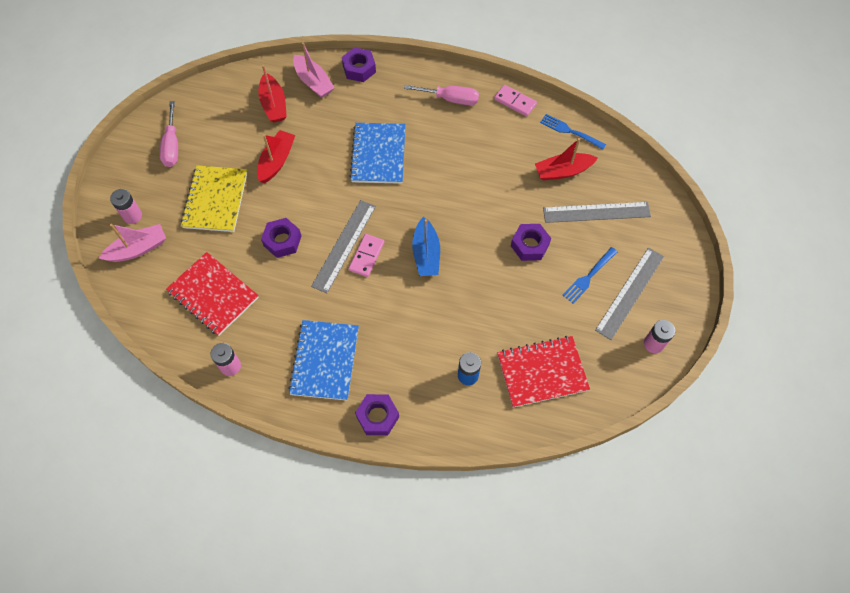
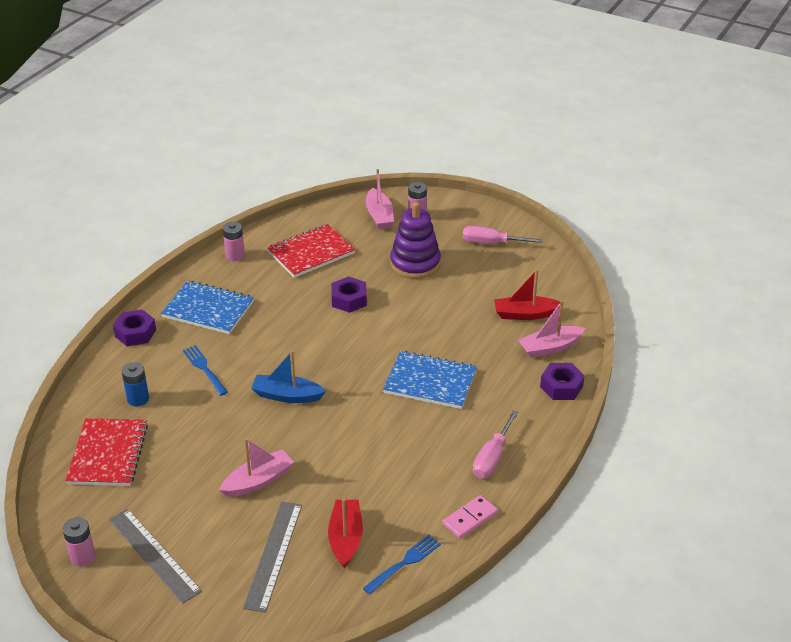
camera: 105 degrees right, 25 degrees down
yellow notebook [181,165,248,232] -> purple stacking toy [390,202,441,279]
red boat [257,130,295,183] -> none
grey ruler [311,200,376,293] -> none
pink domino [348,234,384,277] -> none
purple nut [511,224,551,261] -> pink boat [219,438,294,497]
blue fork [563,247,617,304] -> blue fork moved to [183,345,228,396]

